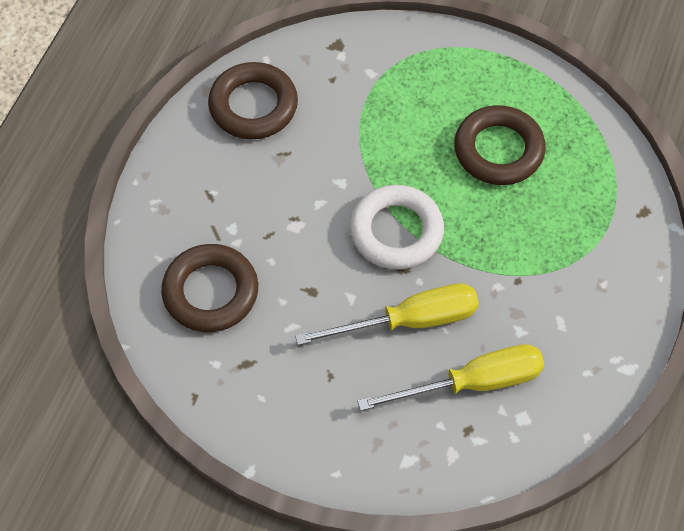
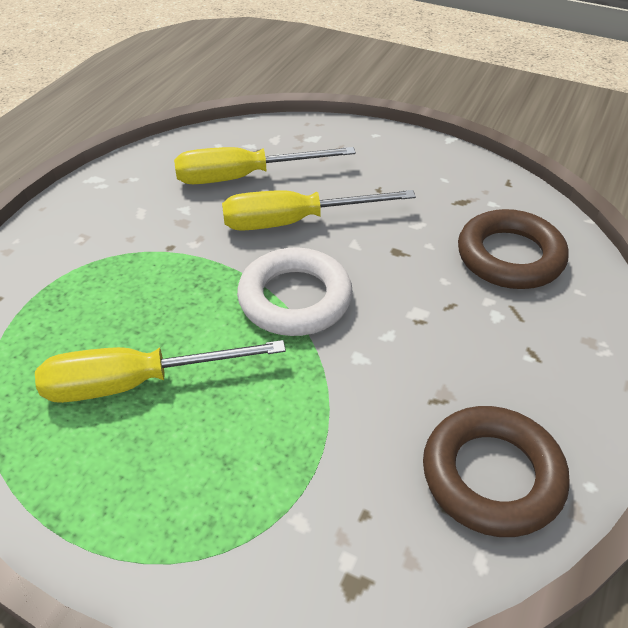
camera: 175 degrees left, 15 degrees down
brown ring [454,105,546,185] -> yellow screwdriver [35,340,286,403]

